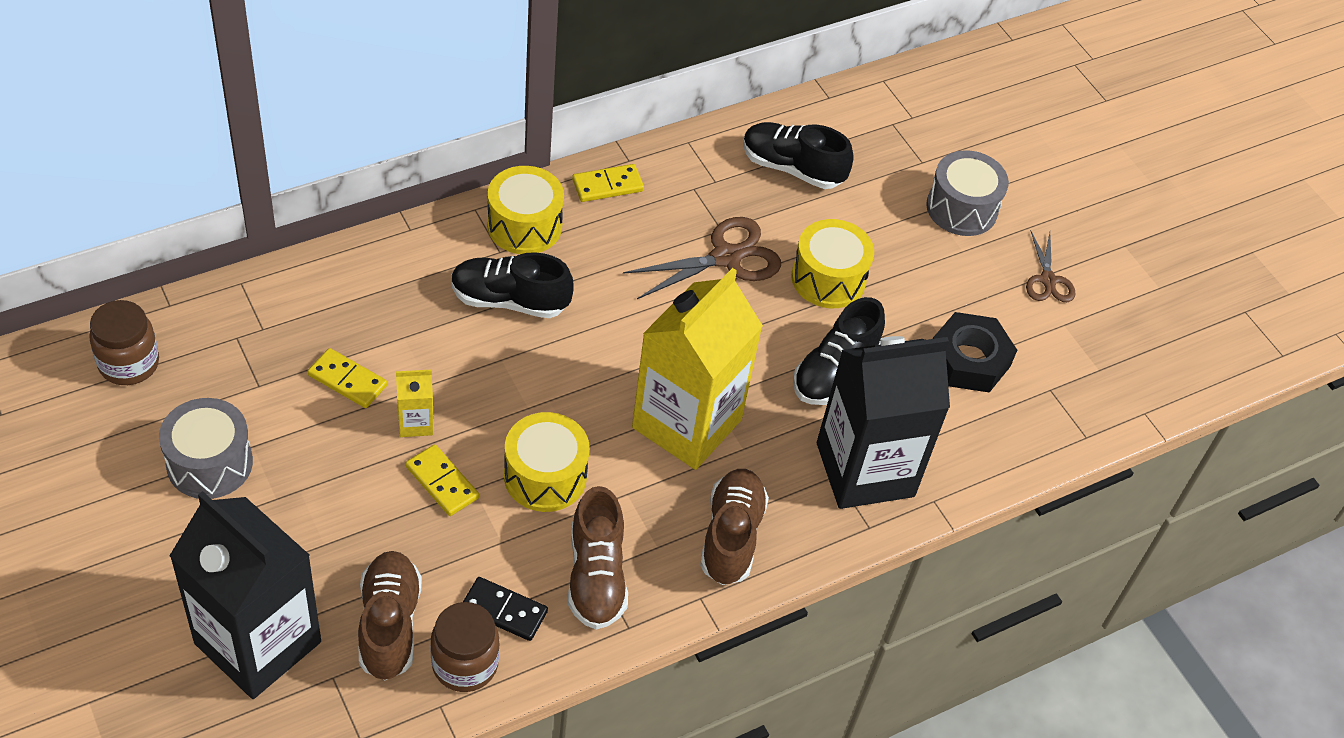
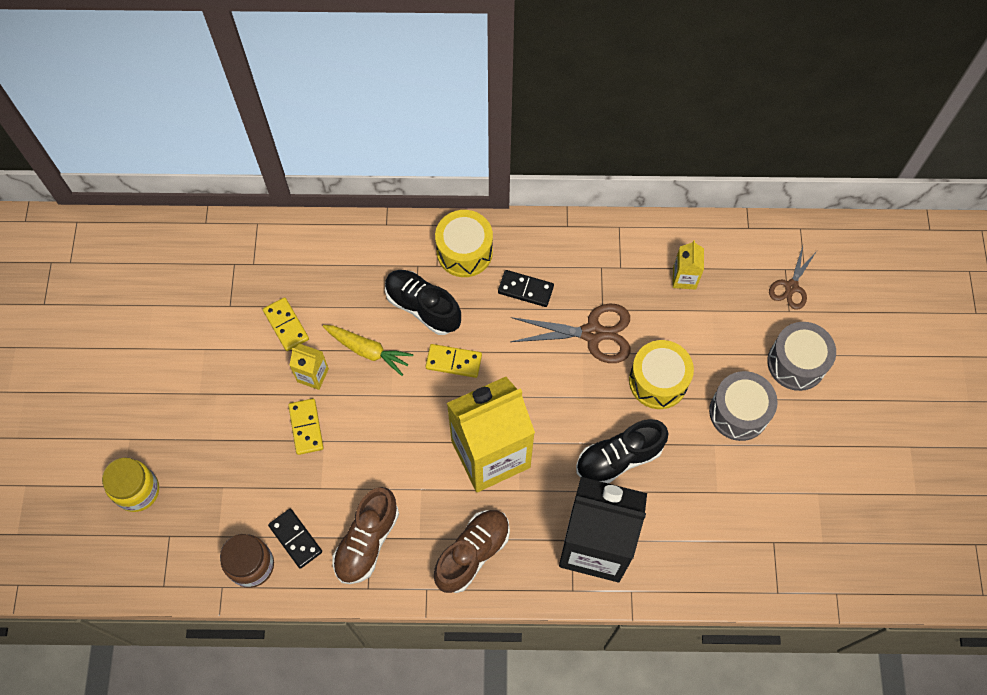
camera: 35 degrees right, 15 degrees up
brown jar [89,300,159,385] -> none
grey drum [159,398,253,499] -> grey drum moved to [709,371,778,441]
black carton [169,491,321,699] -> yellow jar [102,457,159,512]
brown shoe [358,551,422,680] -> none
yellow drum [504,412,590,512] -> none
yellow domino [572,164,644,202] -> yellow domino moved to [425,344,482,378]
black shoe [743,122,853,189] -> yellow carton [673,240,704,290]
black nut [933,312,1017,393] -> none
brown scissors [1026,231,1076,302] -> brown scissors moved to [769,246,817,310]
none -> yellow carrot [323,325,414,376]
none -> black domino [498,270,554,307]

